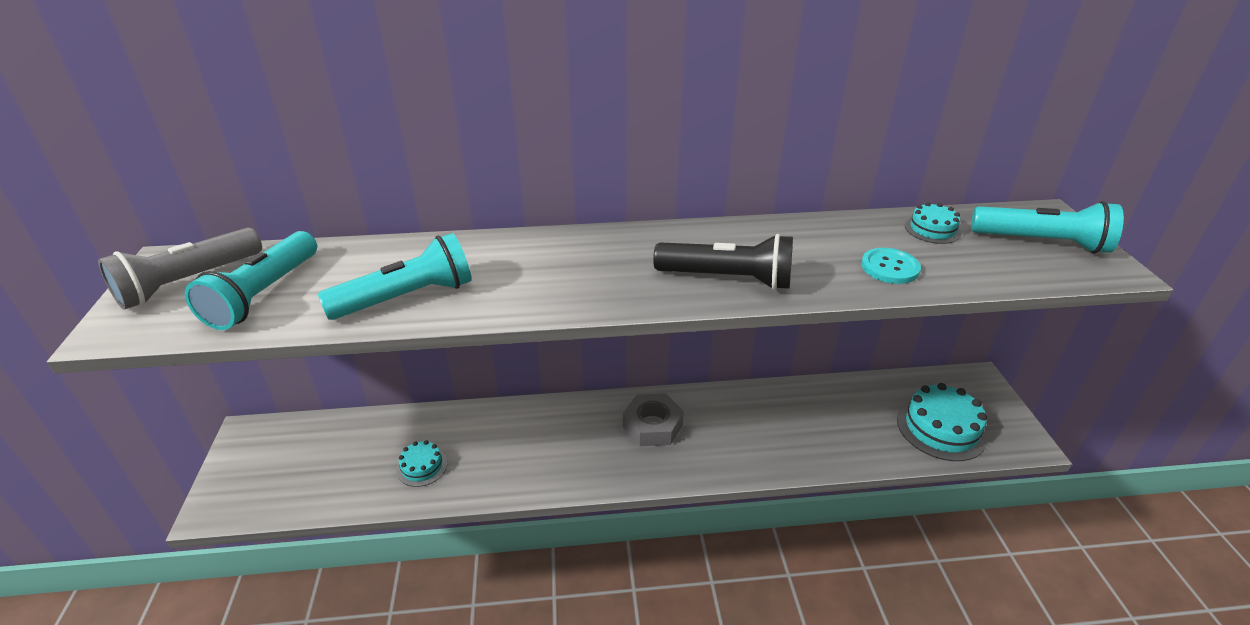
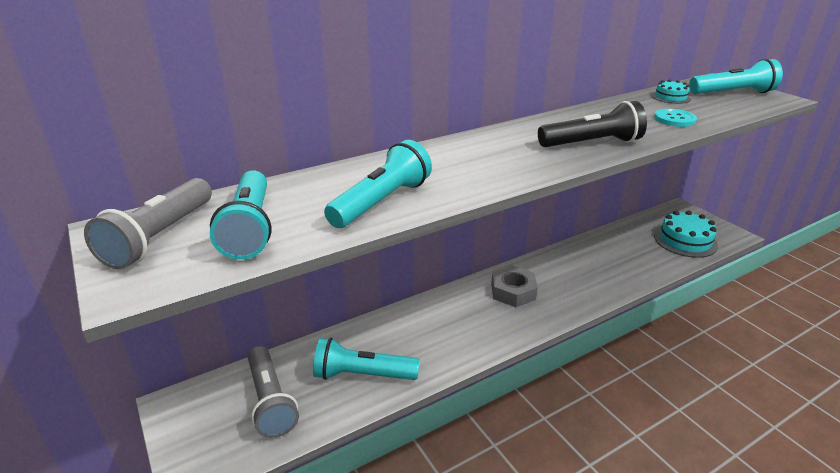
camera: 25 degrees left, 5 degrees down
turquoise cake [397,440,447,487] -> turquoise flashlight [313,338,420,380]
none -> grey flashlight [248,346,299,438]

